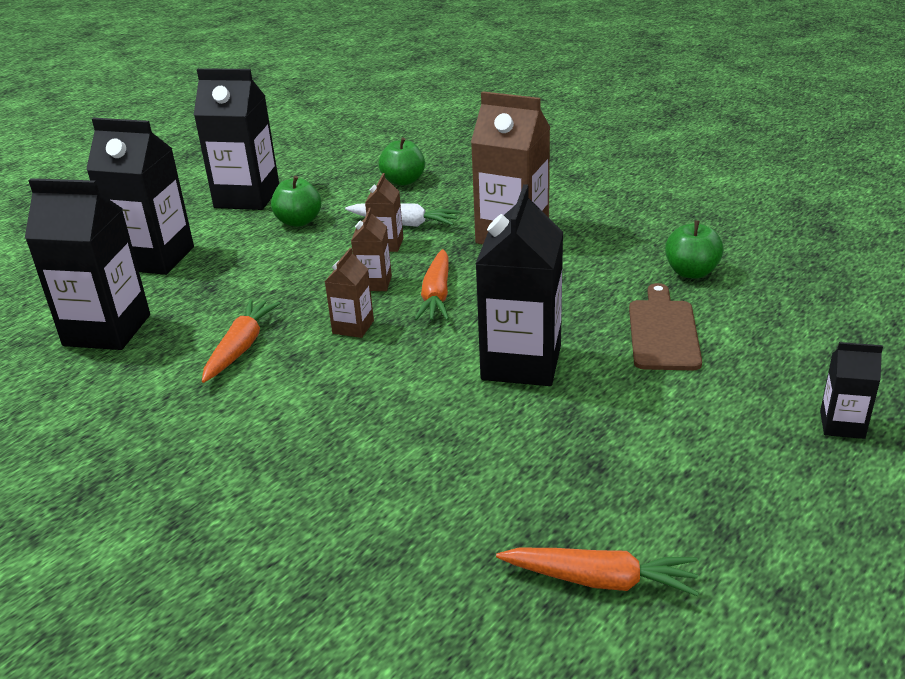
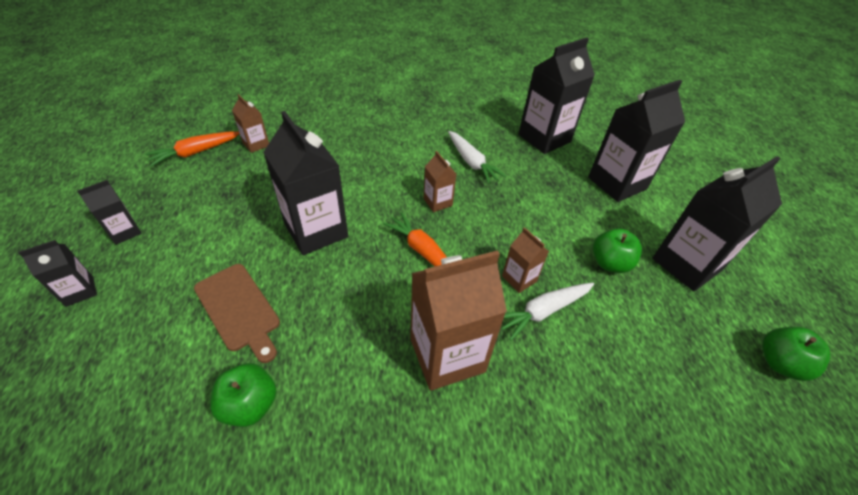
camera: 130 degrees right, 15 degrees up
orange carrot [202,299,280,383] -> white carrot [448,131,506,184]
brown carton [351,208,392,291] -> brown carton moved to [232,94,269,153]
green apple [379,138,425,186] -> green apple moved to [762,327,831,381]
none -> black carton [77,180,142,245]

